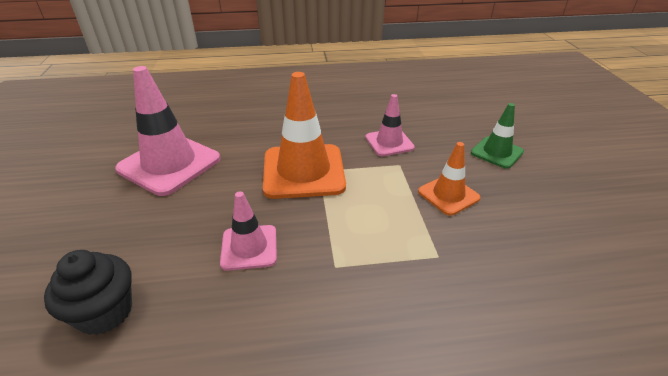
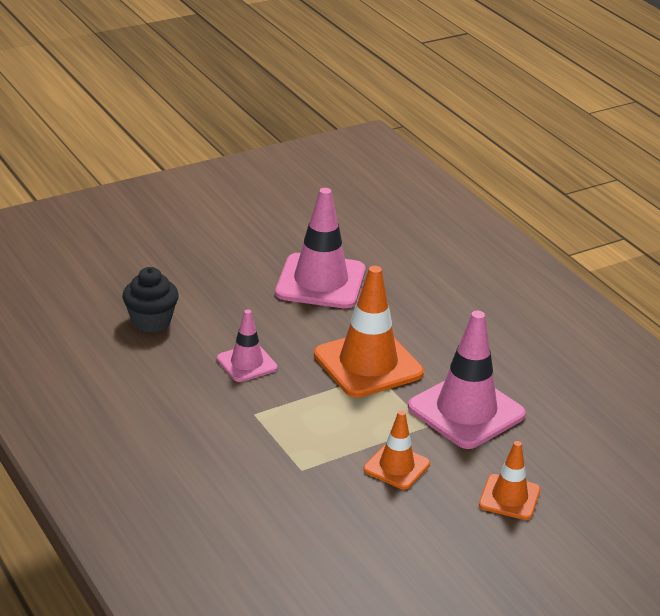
camera: 65 degrees right, 5 degrees down
pink traffic cone [365,94,415,156] -> pink traffic cone [408,311,526,449], size x1.80
green traffic cone [471,103,524,169] -> orange traffic cone [479,441,540,520]

